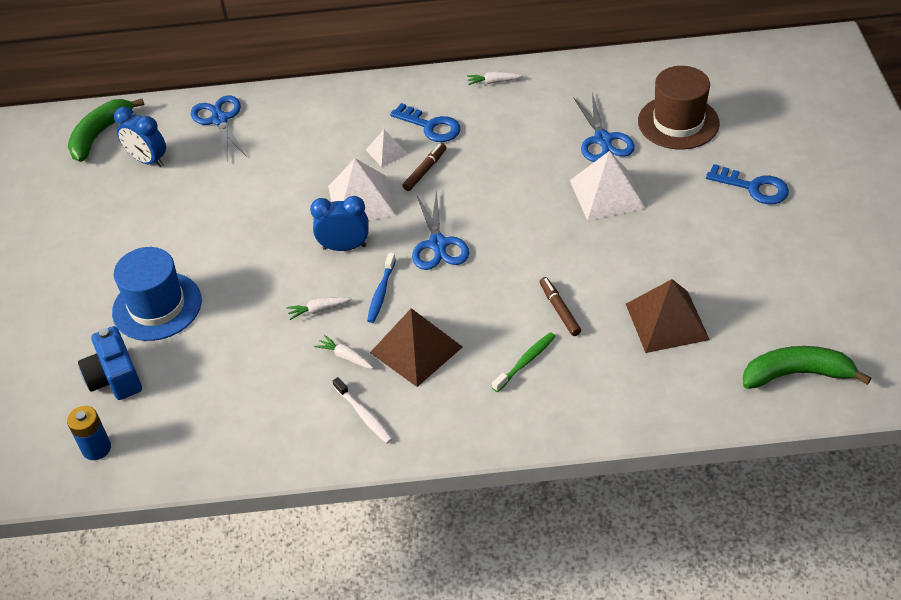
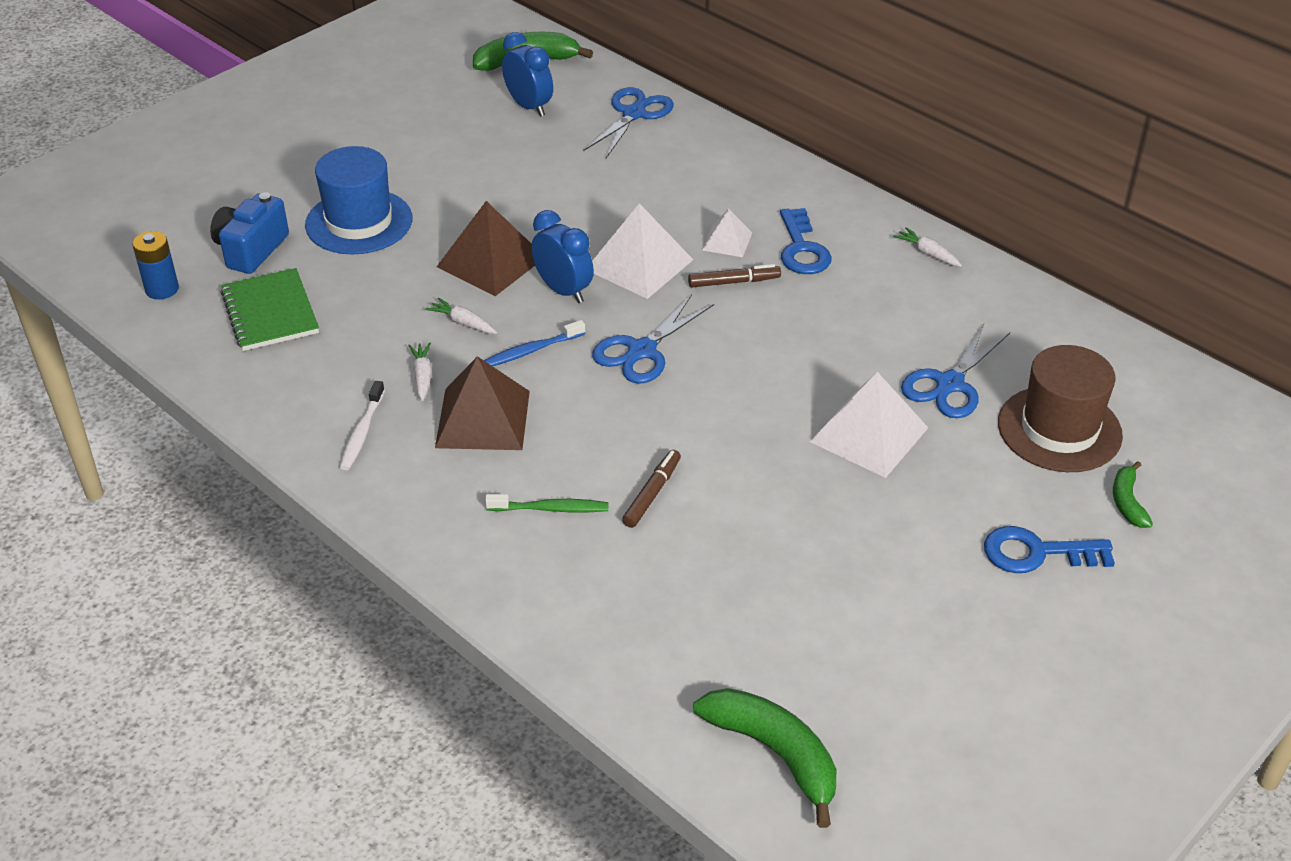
camera: 45 degrees right, 5 degrees down
blue clock [114,107,166,167] -> blue clock turned 150 degrees clockwise [502,32,553,117]
brown pyramid [626,279,710,353] -> brown pyramid moved to [437,201,535,296]
blue key [706,164,789,204] -> blue key turned 105 degrees clockwise [984,526,1115,573]
none -> green notebook [220,268,319,351]
none -> green banana [1113,461,1153,528]

